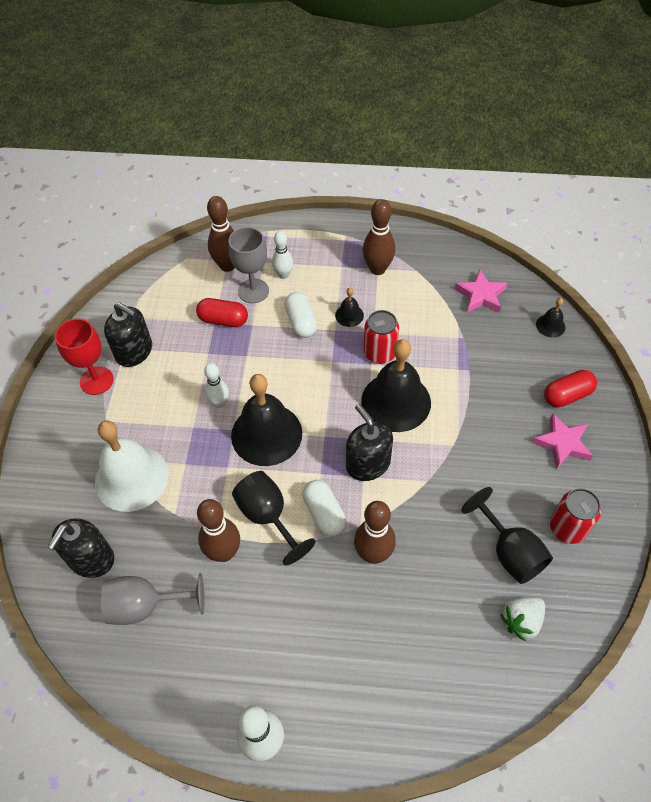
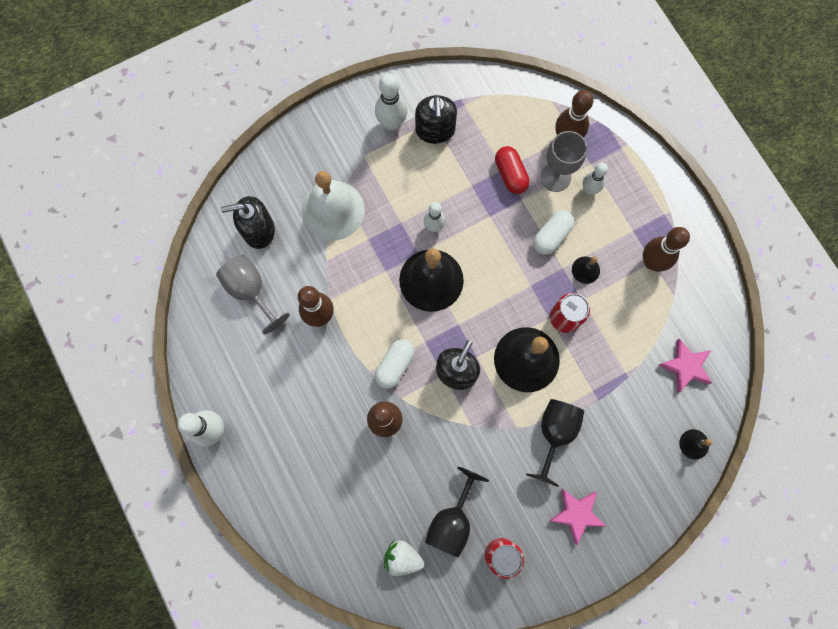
camera: 55 degrees right, 20 degrees up
red goblet [55,318,114,395] -> white bowling pin [375,74,407,131]
black goblet [232,471,316,566] -> black goblet moved to [526,399,584,487]
red capsule [544,370,597,407] -> none

